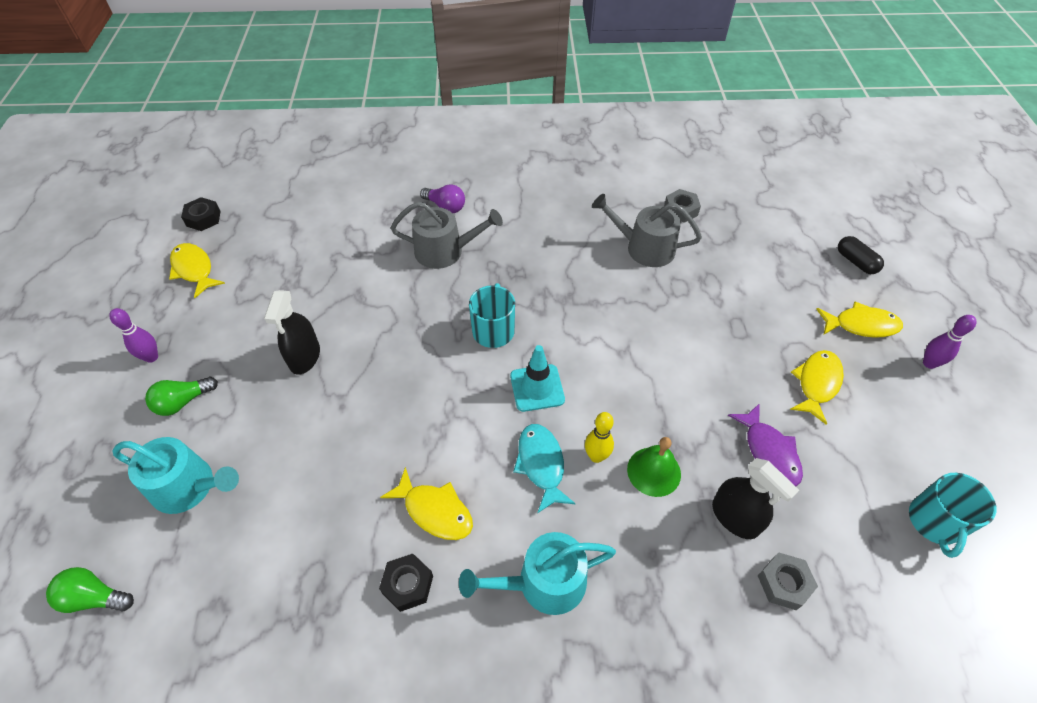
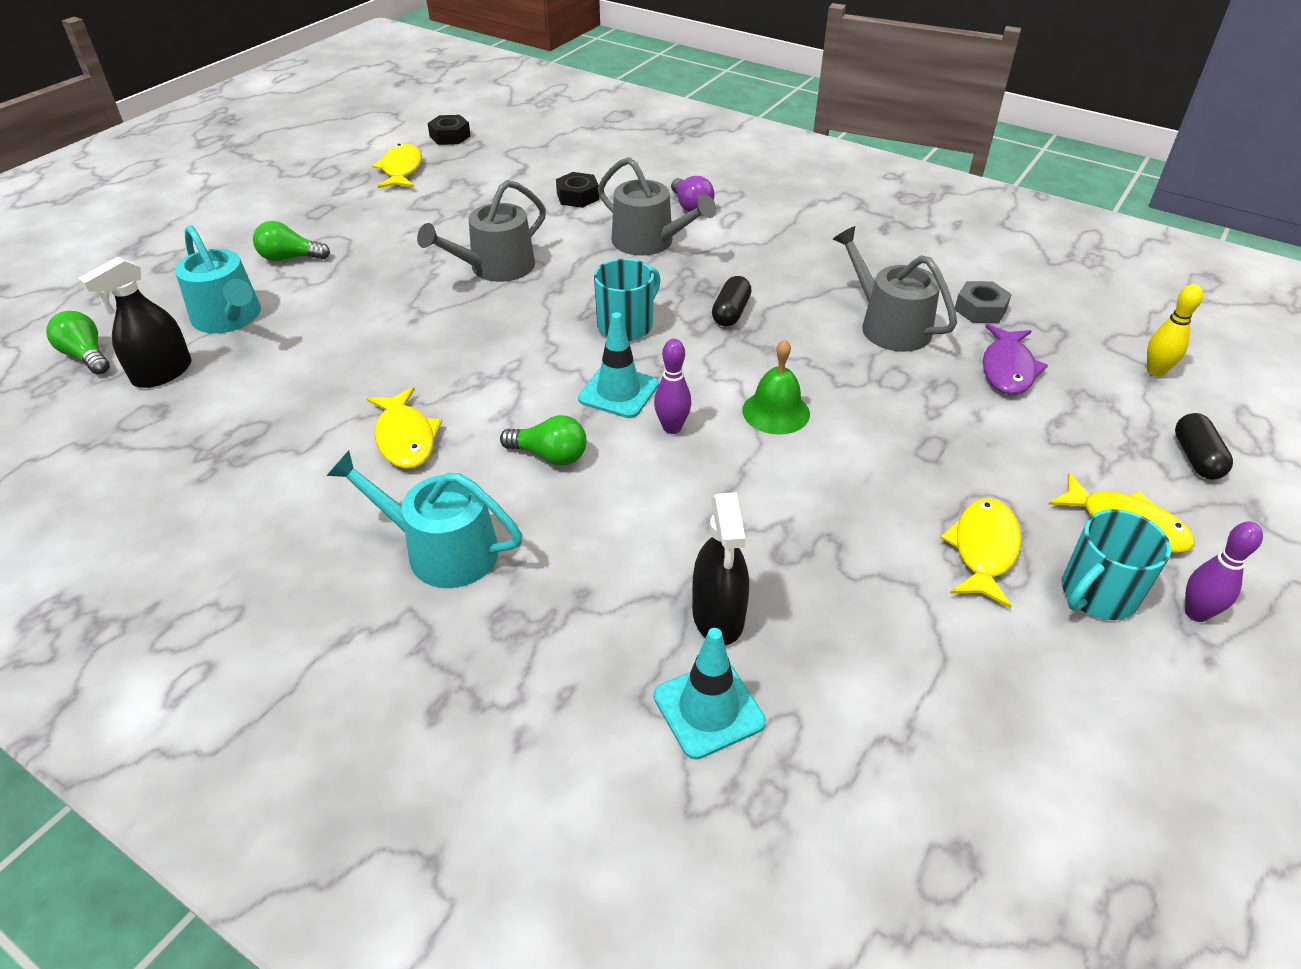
camera: 35 degrees right, 10 degrees down
purple bowling pin [109,308,158,363] -> purple bowling pin moved to [654,339,691,434]
black spray bottle [264,290,320,375] -> black spray bottle moved to [78,256,191,388]
black nut [379,554,433,612] -> black nut moved to [556,172,599,208]
turquoise fish [513,424,576,514] -> green light bulb [500,415,587,466]
yellow bowling pin [585,412,614,463] -> yellow bowling pin moved to [1147,284,1203,377]
green bell [627,437,681,497] -> green bell moved to [742,339,810,435]
purple fish [728,403,803,486] -> purple fish moved to [983,324,1048,395]
grey nut [758,552,818,610] -> turquoise traffic cone [654,628,766,760]
yellow fish [790,350,844,425] -> yellow fish turned 45 degrees counterclockwise [940,498,1021,608]
turquoise mug [909,473,996,558] -> turquoise mug moved to [1062,509,1171,620]
none -> grey watering can [417,180,546,282]
none -> black capsule [712,276,752,327]

